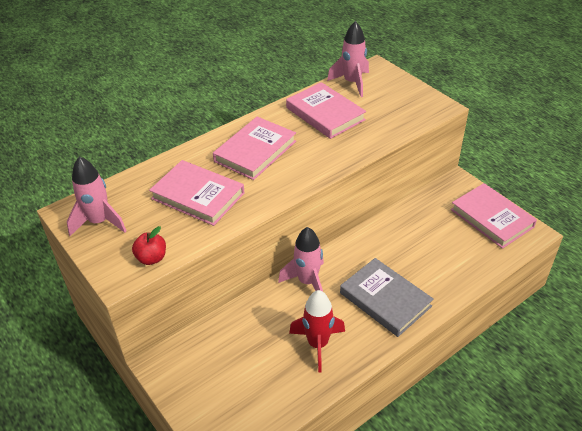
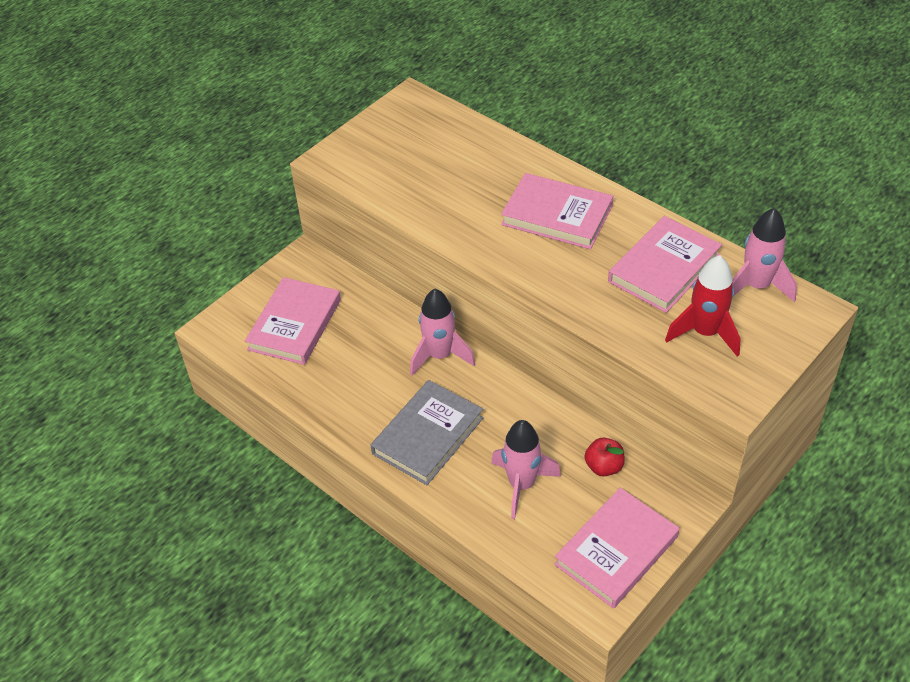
camera: 80 degrees right, 5 degrees up
pink rocket [67,157,127,236] -> pink rocket moved to [491,420,561,519]
red apple [132,226,166,265] -> red apple moved to [585,438,625,477]
pink book [149,160,244,226] -> pink book moved to [245,277,341,365]
red rocket [289,290,345,372] -> red rocket moved to [665,255,741,357]

